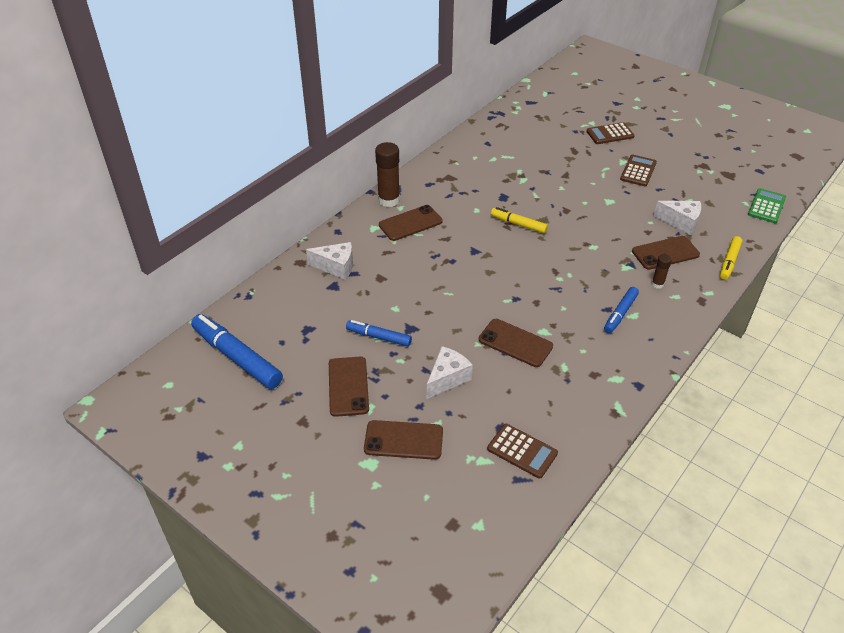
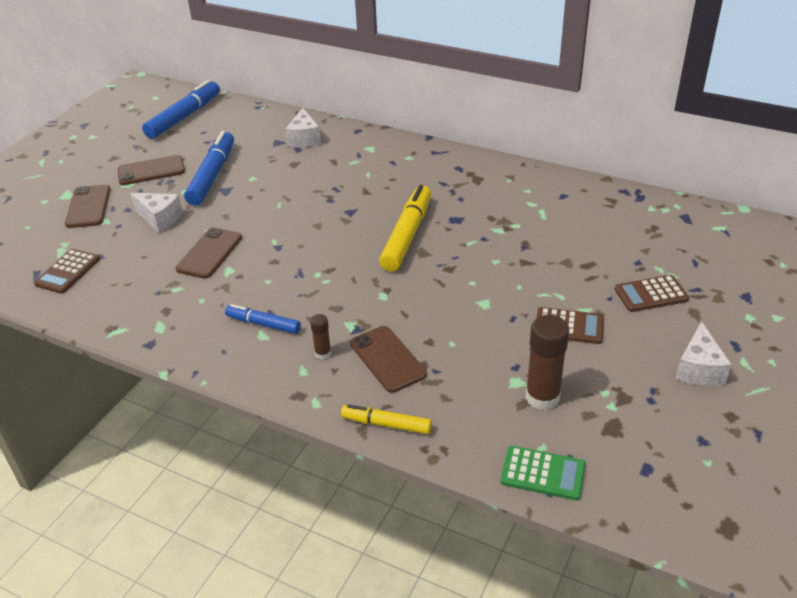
camera: 80 degrees right, 5 degrees down
blue marker [346,320,412,347] -> blue marker [184,131,234,206], size x1.75
brown glue stick [375,142,400,207] -> brown glue stick moved to [526,315,569,410]
brown phone [379,205,443,241] -> none
yellow marker [491,207,548,233] -> yellow marker [379,185,431,271], size x1.75
brown calculator [586,122,635,144] -> brown calculator turned 75 degrees counterclockwise [615,275,689,312]
white cheese [654,201,701,235] -> white cheese moved to [676,321,732,386]

